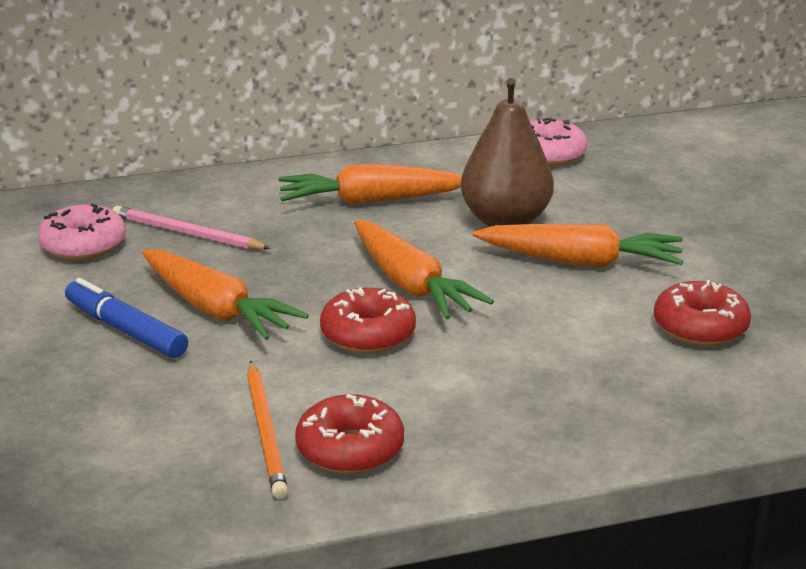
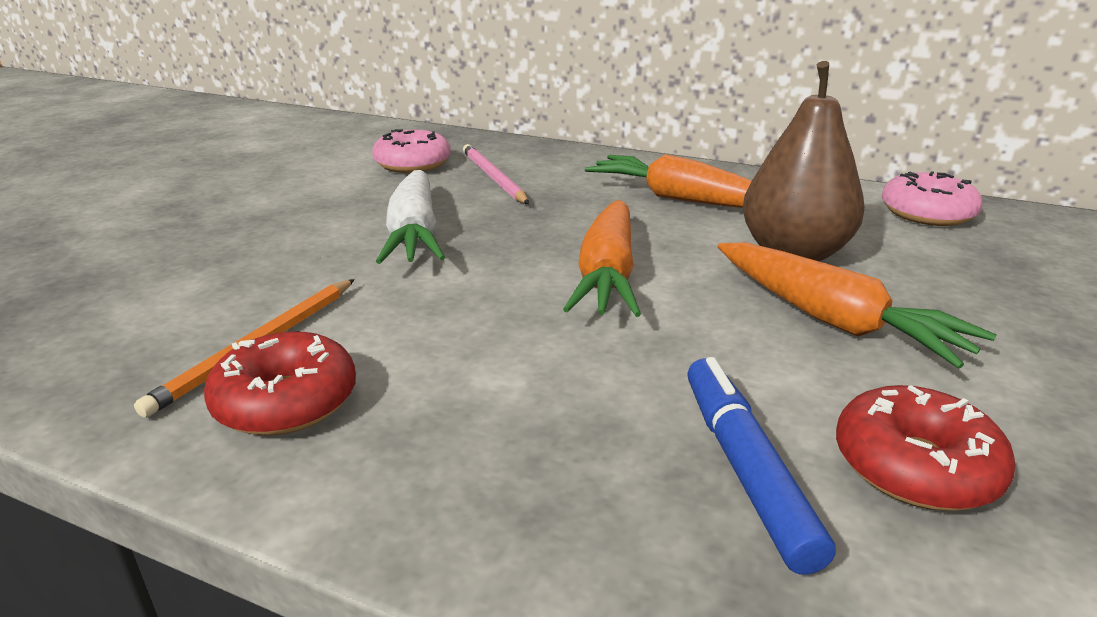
camera: 40 degrees right, 0 degrees up
blue marker [65,278,188,358] -> blue marker moved to [687,357,836,575]
orange carrot [142,249,309,340] -> white carrot [376,170,445,264]
red donut [320,287,416,353] -> none

